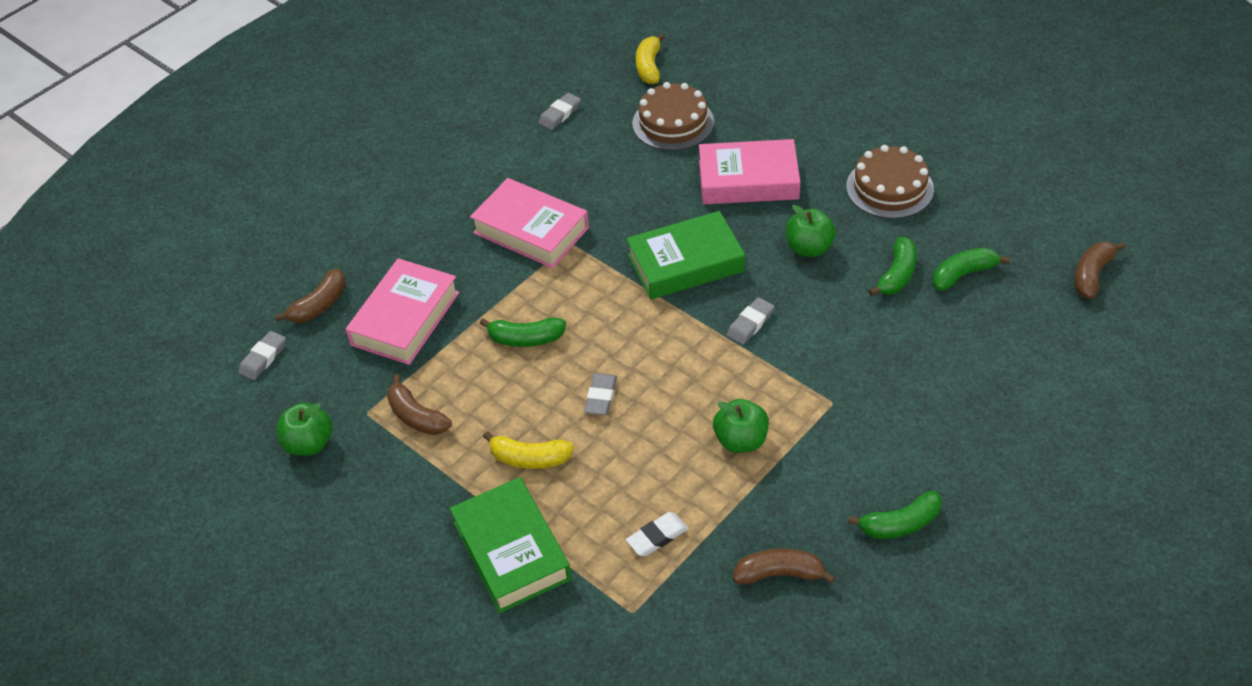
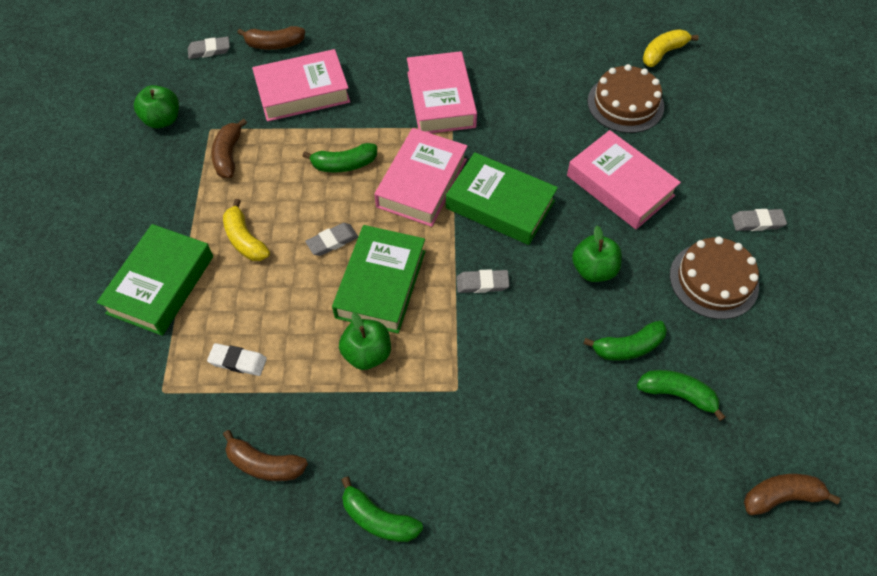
camera: 45 degrees right, 10 degrees up
green banana [479,317,566,347] -> green banana turned 60 degrees counterclockwise [303,143,377,172]
grey eraser [539,93,581,130] -> grey eraser moved to [732,209,787,231]
brown banana [733,548,835,585] -> brown banana turned 150 degrees clockwise [223,430,308,481]
none -> green book [332,225,425,333]
none -> pink book [374,128,467,227]

